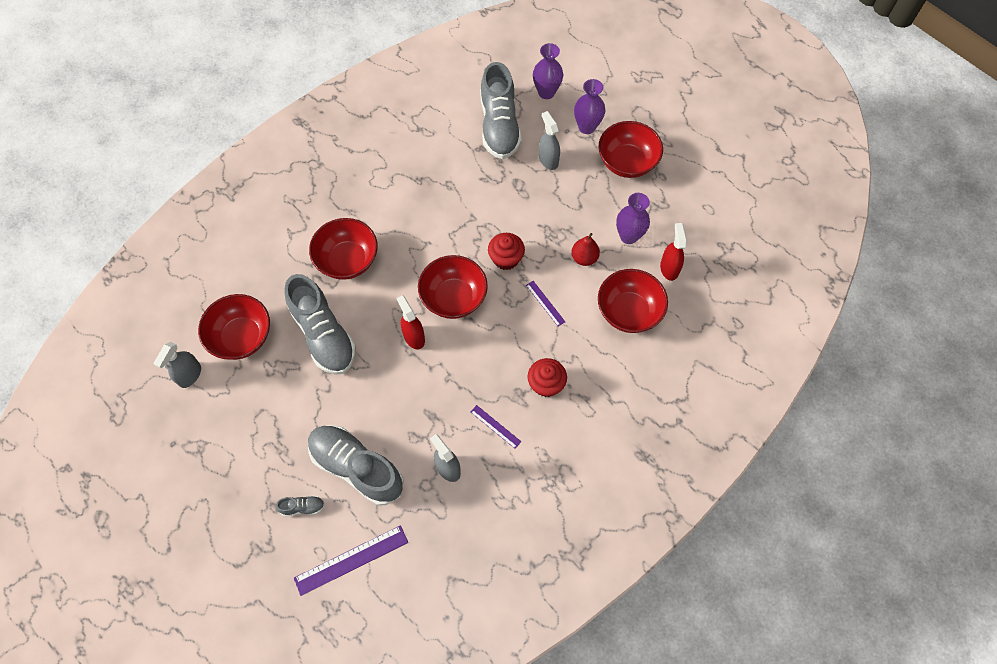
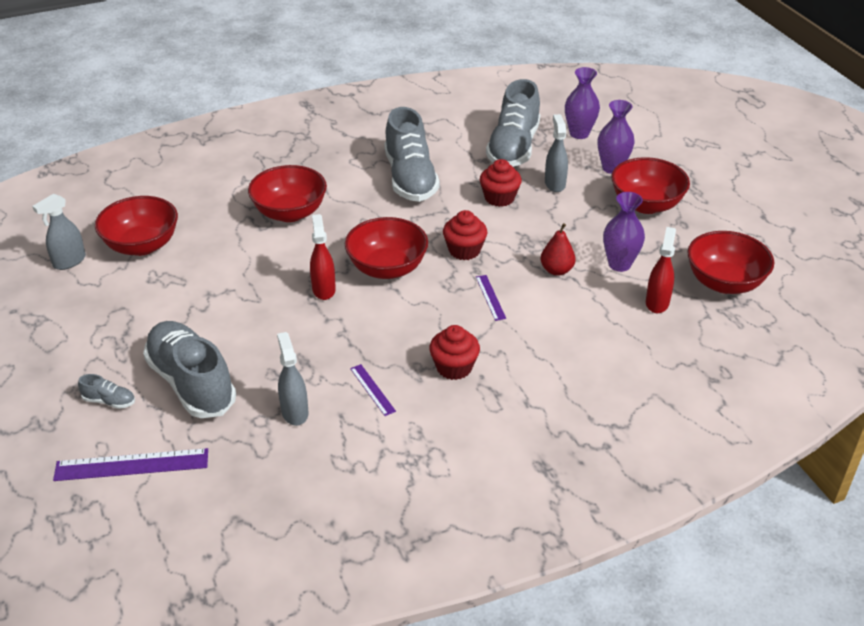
camera: 20 degrees right, 25 degrees down
grey shoe [284,274,356,375] -> grey shoe moved to [384,107,440,202]
red bowl [598,269,668,333] -> red bowl moved to [687,231,774,294]
none -> red cupcake [480,159,522,207]

